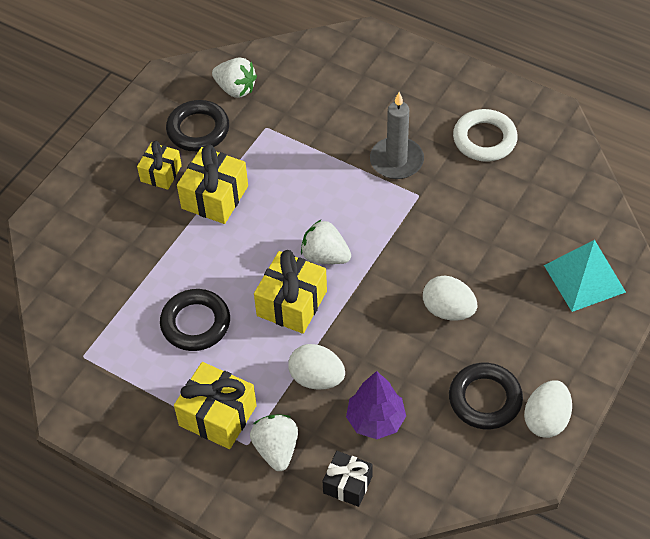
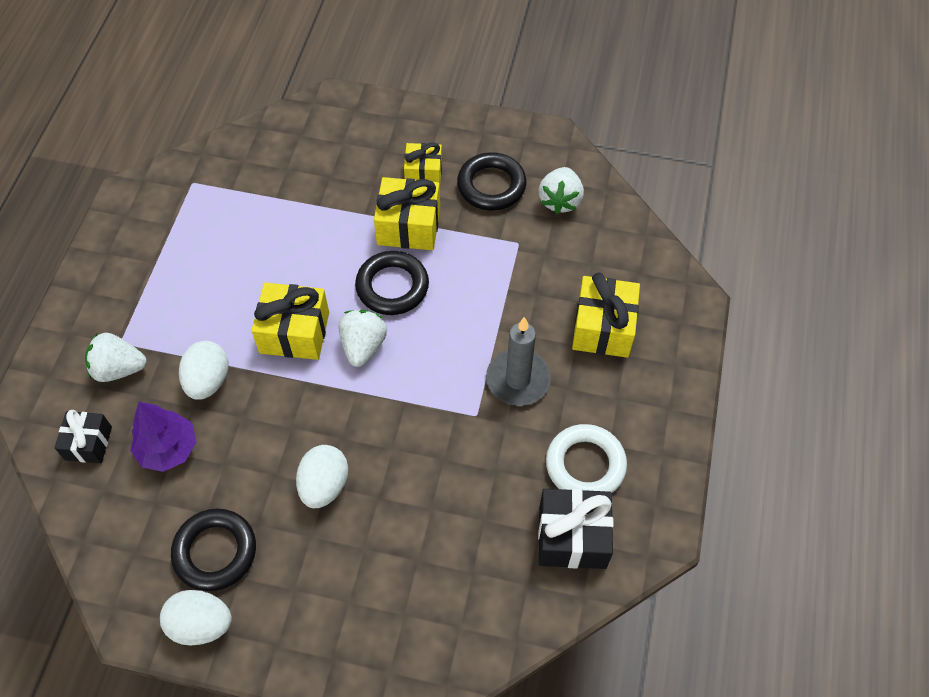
camera: 70 degrees right, 5 degrees up
black ring [160,289,230,351] -> black ring moved to [355,251,429,315]
yellow gift [174,362,257,449] -> yellow gift moved to [572,272,640,358]
white strawberry [250,415,298,471] -> white strawberry turned 150 degrees counterclockwise [85,333,147,382]
turquoise pyramid [544,240,626,312] -> none
none -> black gift [538,489,614,569]

